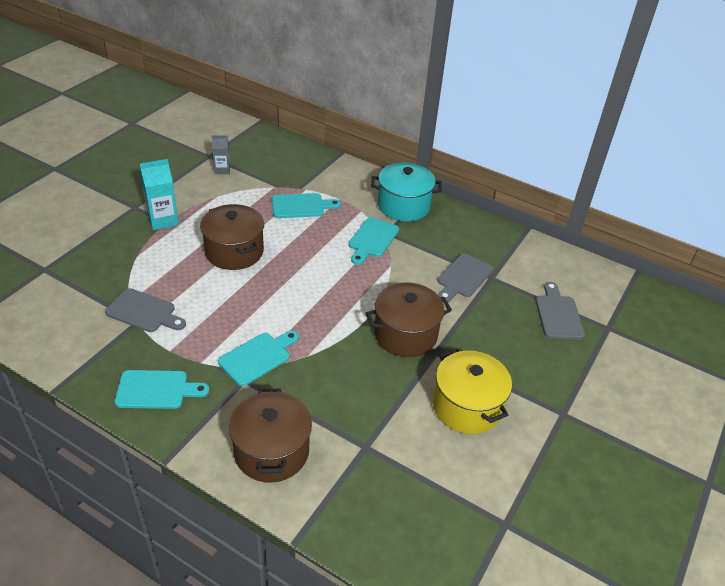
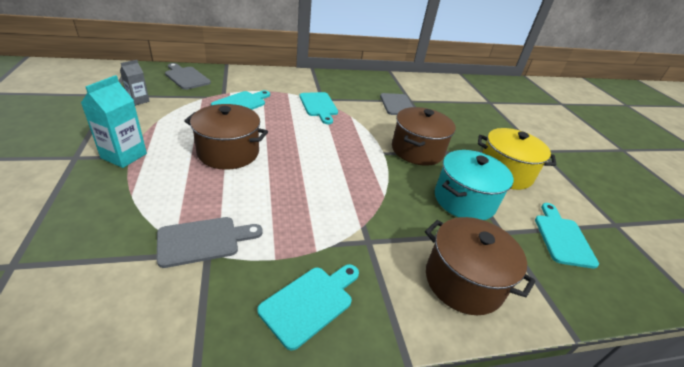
camera: 45 degrees left, 5 degrees down
turquoise cutting board [218,331,299,386] -> turquoise cutting board moved to [535,203,599,269]
turquoise pot [371,163,442,221] -> turquoise pot moved to [435,150,513,220]
grey cutting board [536,282,585,339] -> grey cutting board moved to [165,63,211,90]

